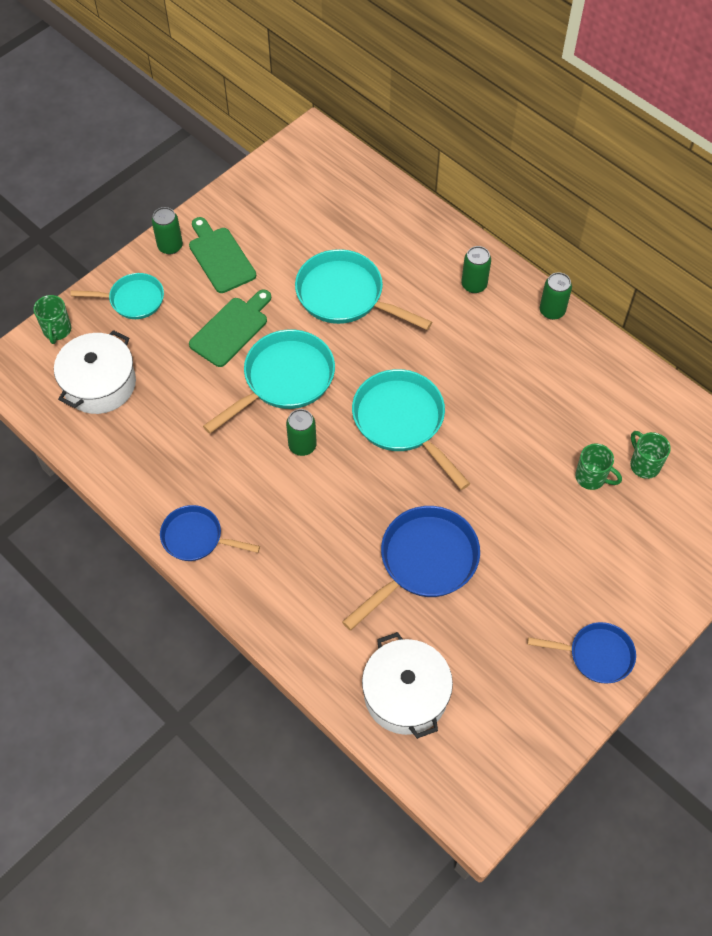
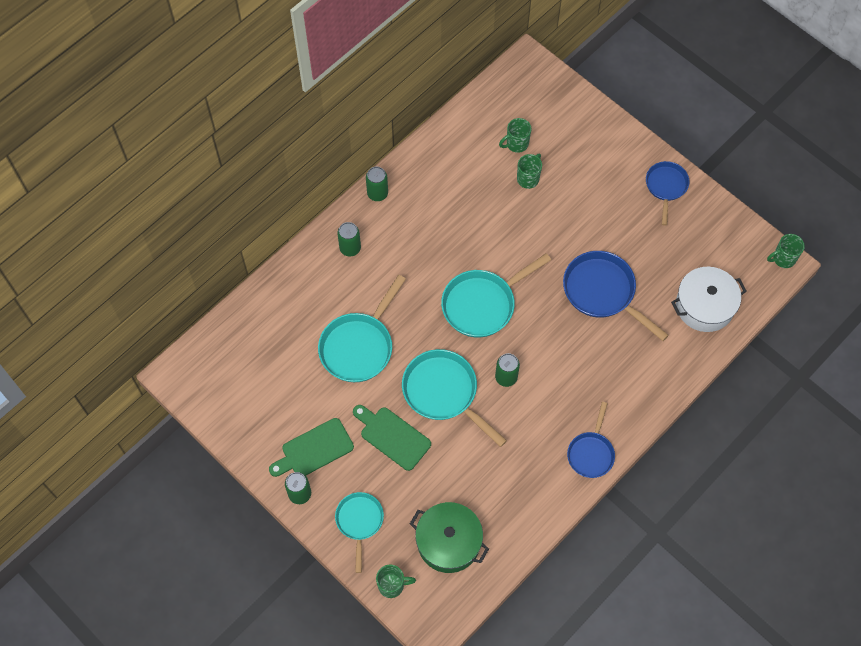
camera: 90 degrees left, 5 degrees up
white pot [54,330,136,414] -> green pot [410,502,489,573]
none -> green mug [767,234,805,268]

